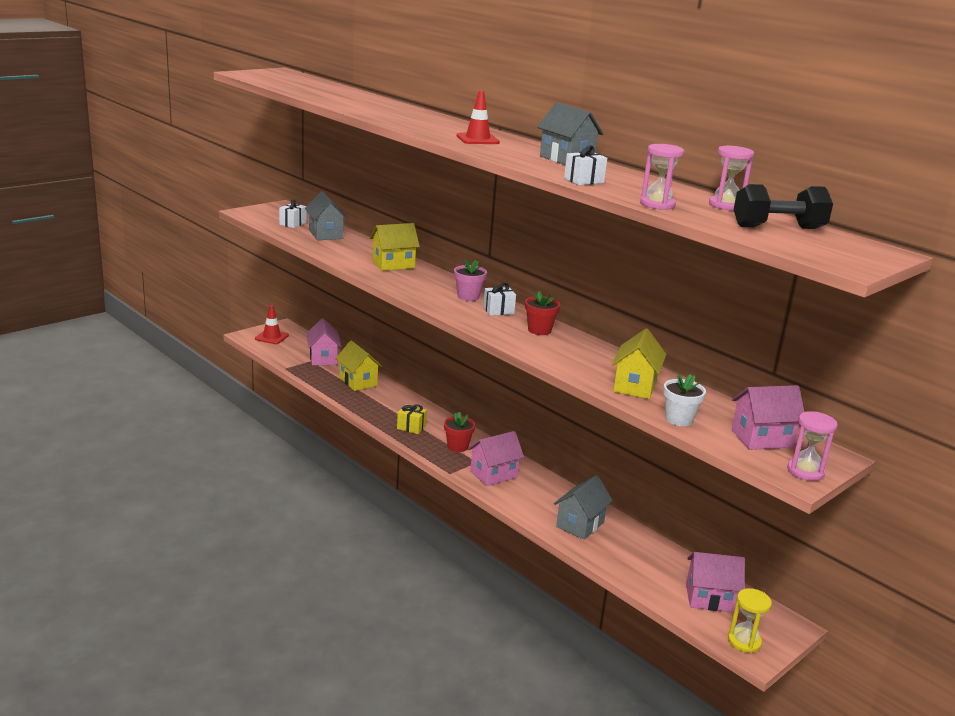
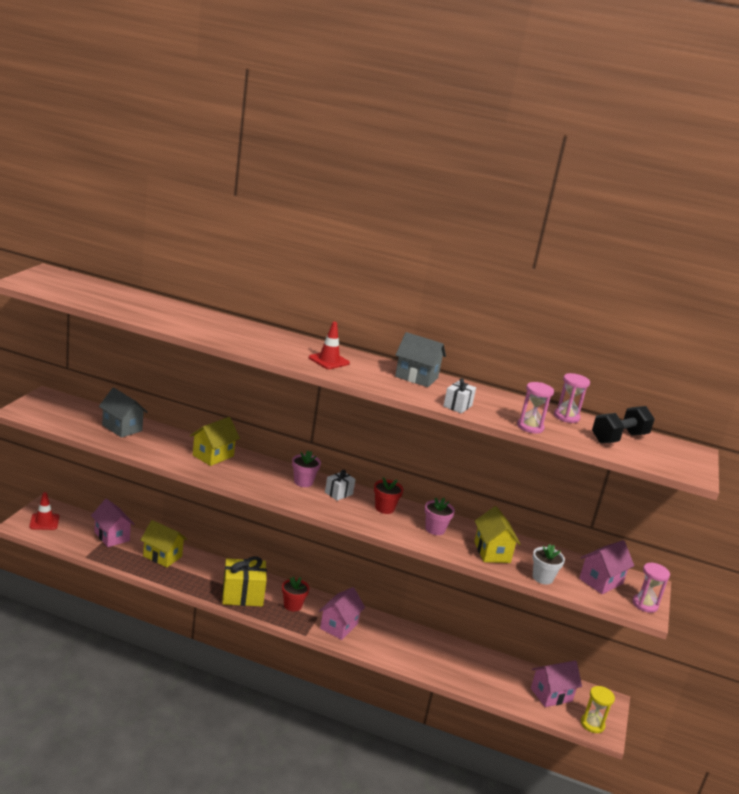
camera: 30 degrees left, 0 degrees up
white gift [279,200,307,228] -> none
yellow gift [397,404,427,434] -> yellow gift [222,556,267,607], size x1.89
grey house [554,475,613,540] -> none
none -> pink flower pot [425,497,455,535]

